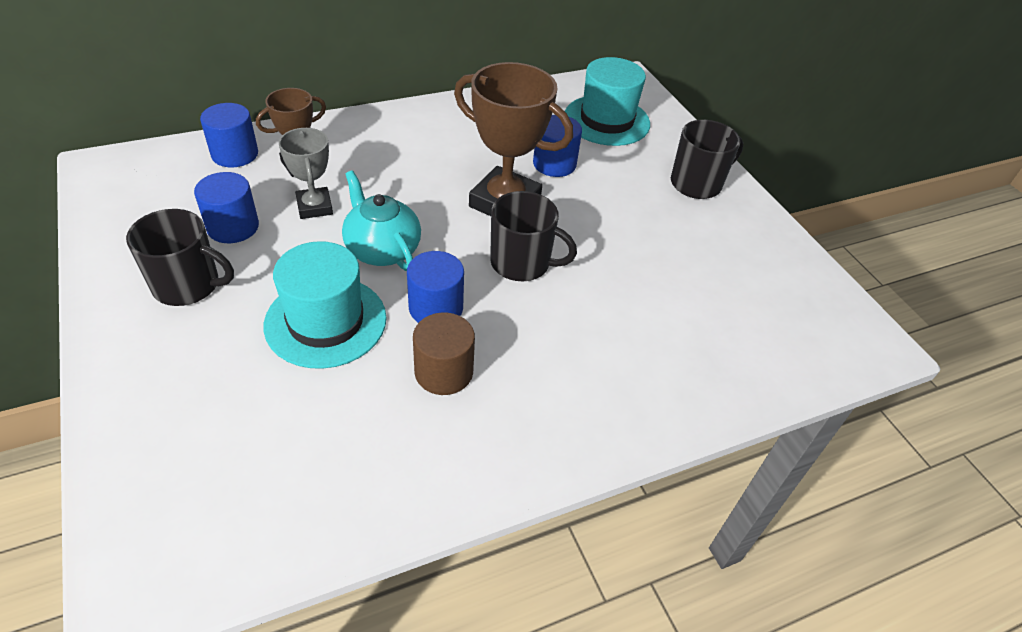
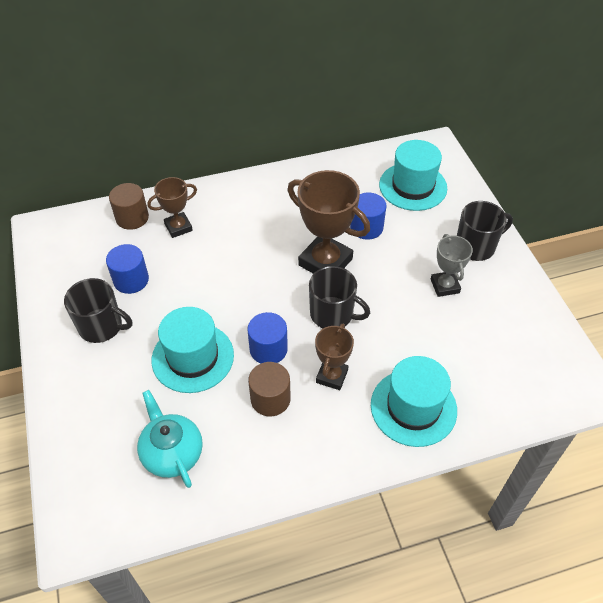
camera: 10 degrees right, 5 degrees up
blue cylinder [200,103,258,167] -> brown cylinder [109,183,149,230]
grey trophy [279,128,333,219] -> grey trophy moved to [431,234,473,297]
turquoise teapot [342,170,421,271] -> turquoise teapot moved to [137,390,203,488]
none -> brown trophy [315,324,354,390]
none -> turquoise hat [371,356,457,447]

